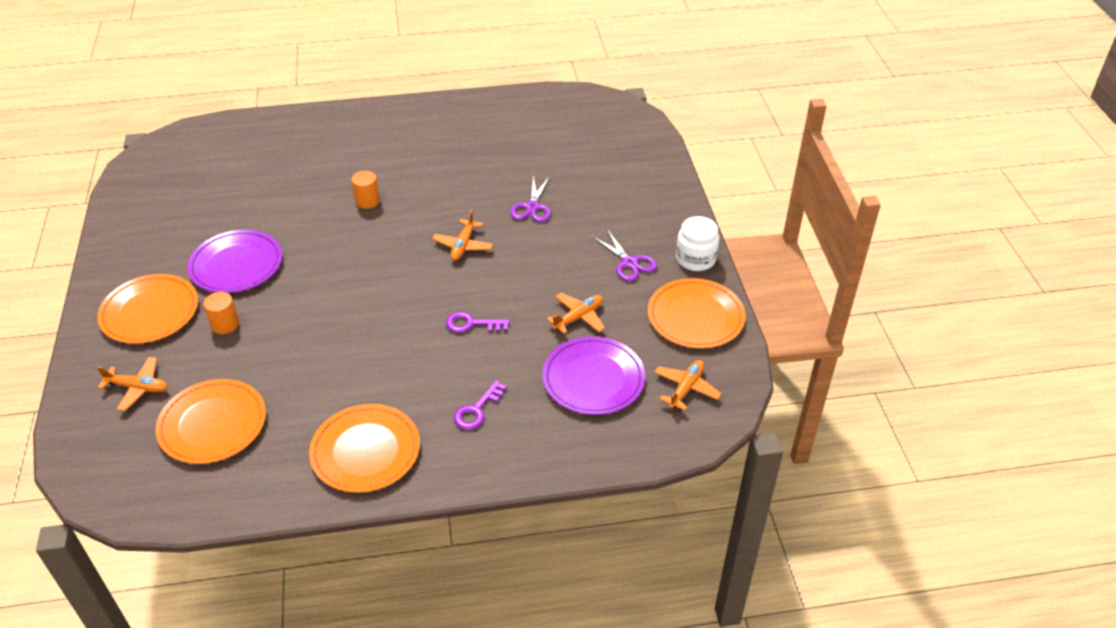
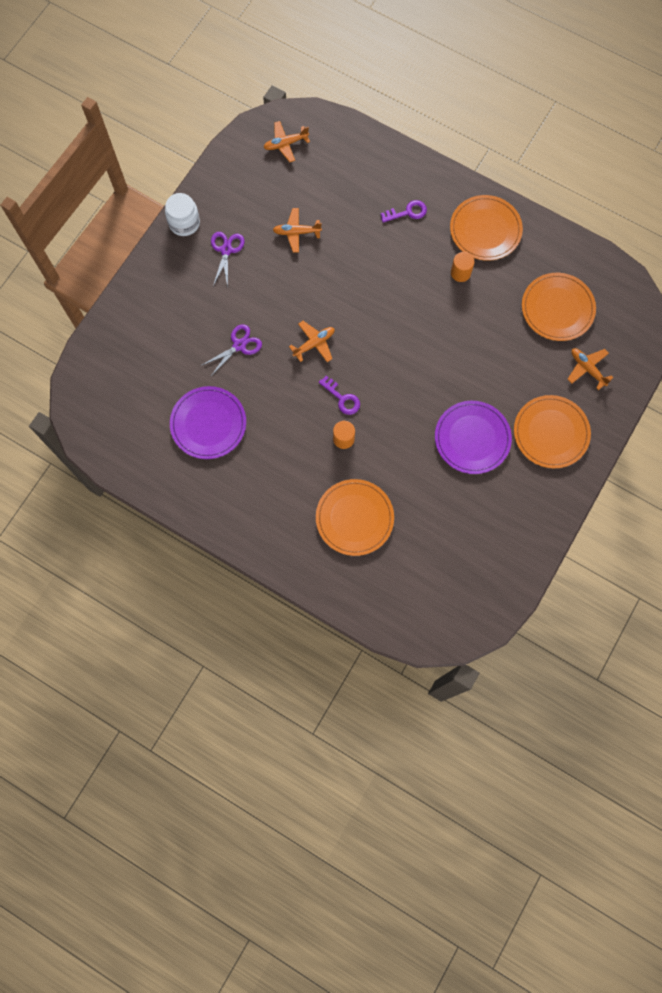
camera: 140 degrees left, 30 degrees up
orange cylinder [204,292,239,334] -> orange cylinder moved to [451,252,474,282]
purple key [446,312,510,333] -> purple key moved to [319,376,360,415]
purple plate [542,336,645,415] -> purple plate moved to [170,386,246,459]
orange plate [648,278,746,349] -> orange plate moved to [316,479,394,556]

